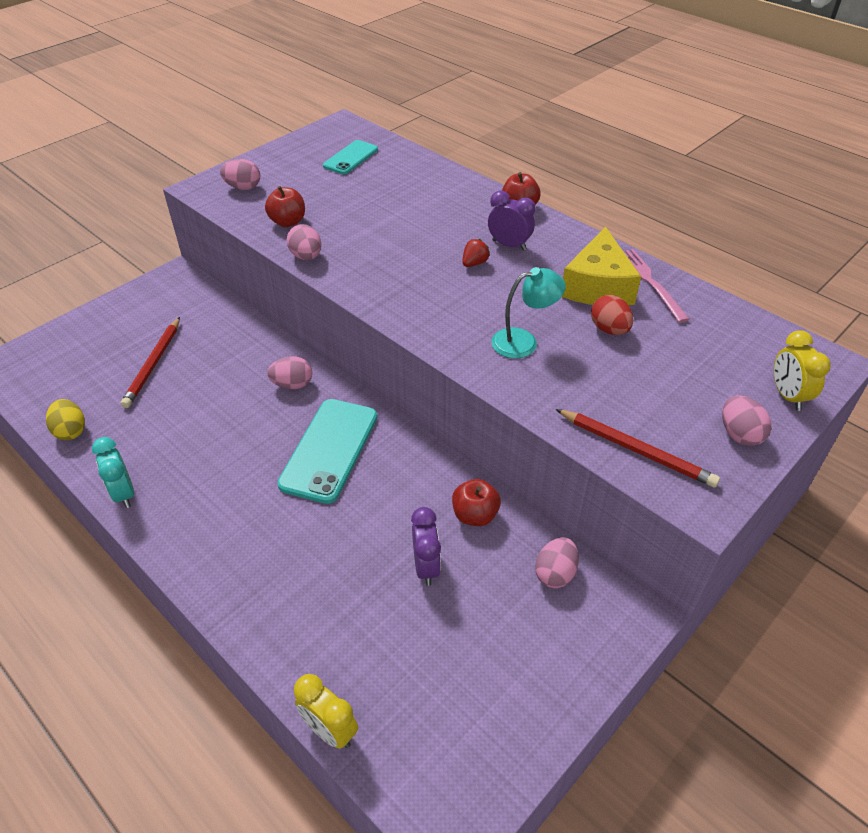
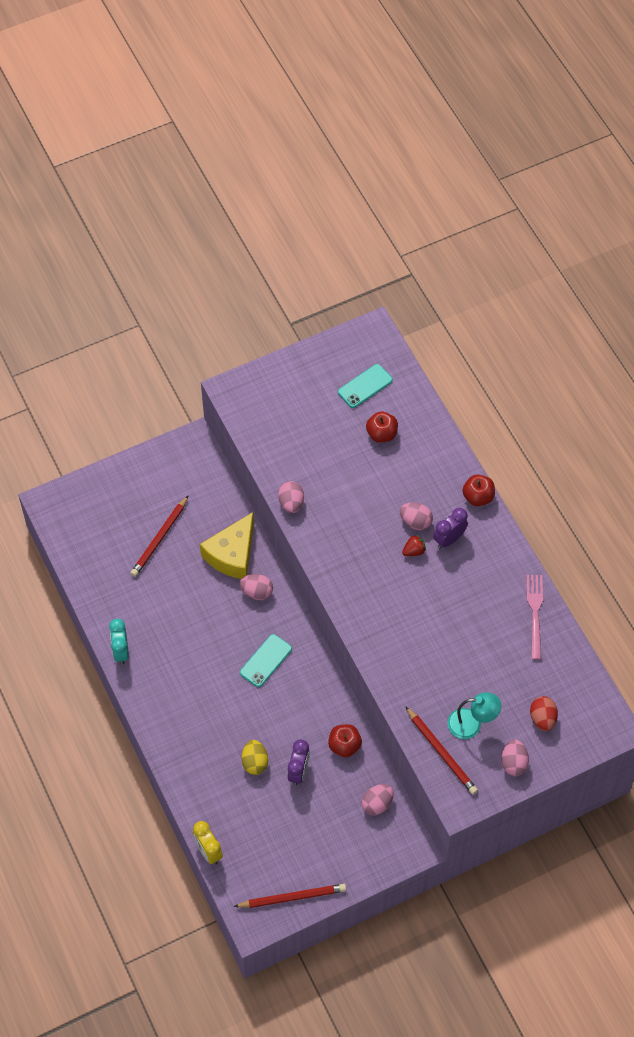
camera: 20 degrees right, 15 degrees up
yellow egg [46,399,85,440] -> yellow egg moved to [242,740,268,775]
pink egg [220,159,260,190] -> pink egg moved to [400,502,433,530]
red apple [265,186,305,227] -> red apple moved to [366,412,398,443]
turquoise phone [277,399,377,504] -> turquoise phone [240,634,292,687], size x0.61
purple clock [488,191,535,251] -> purple clock turned 90 degrees counterclockwise [433,508,468,548]
turquoise lamp [491,267,566,358] -> turquoise lamp moved to [447,693,501,739]
yellow cheese [562,227,641,305] -> yellow cheese moved to [200,512,254,579]
red egg [591,295,633,335] -> red egg moved to [530,696,558,731]
yellow clock [774,330,831,411] -> none
none -> red pencil [234,884,346,908]

